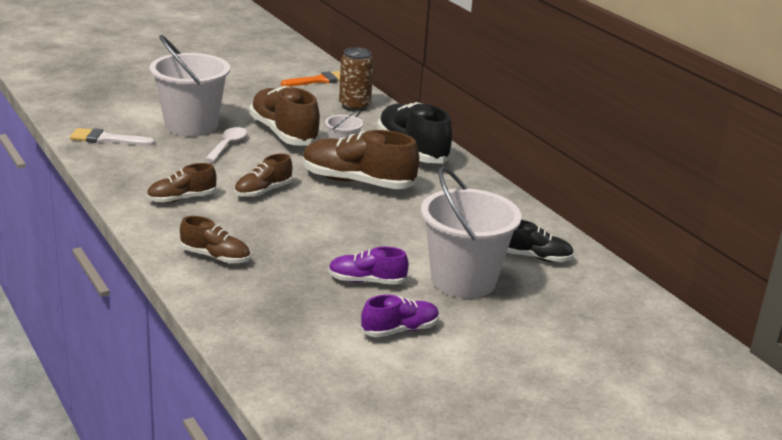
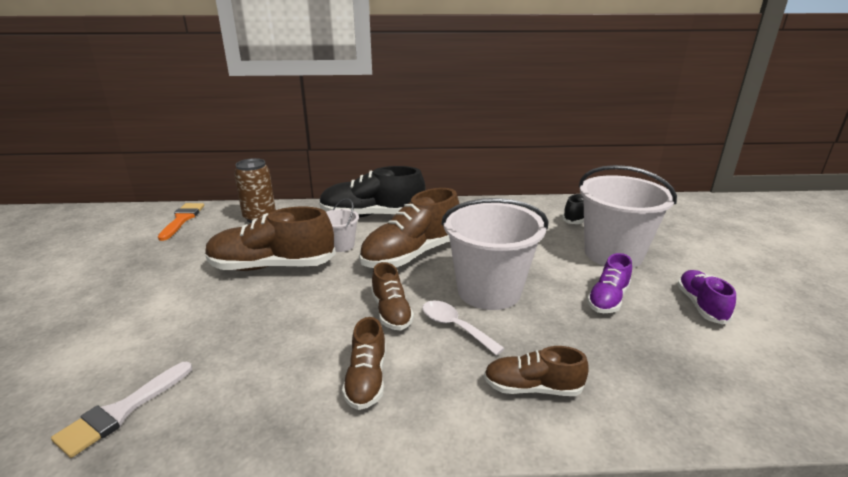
camera: 60 degrees left, 0 degrees up
white bucket [150,35,230,137] -> white bucket moved to [441,198,548,310]
brown shoe [180,216,250,264] -> brown shoe turned 135 degrees counterclockwise [484,346,589,396]
white spoon [205,127,247,162] -> white spoon moved to [422,300,505,356]

